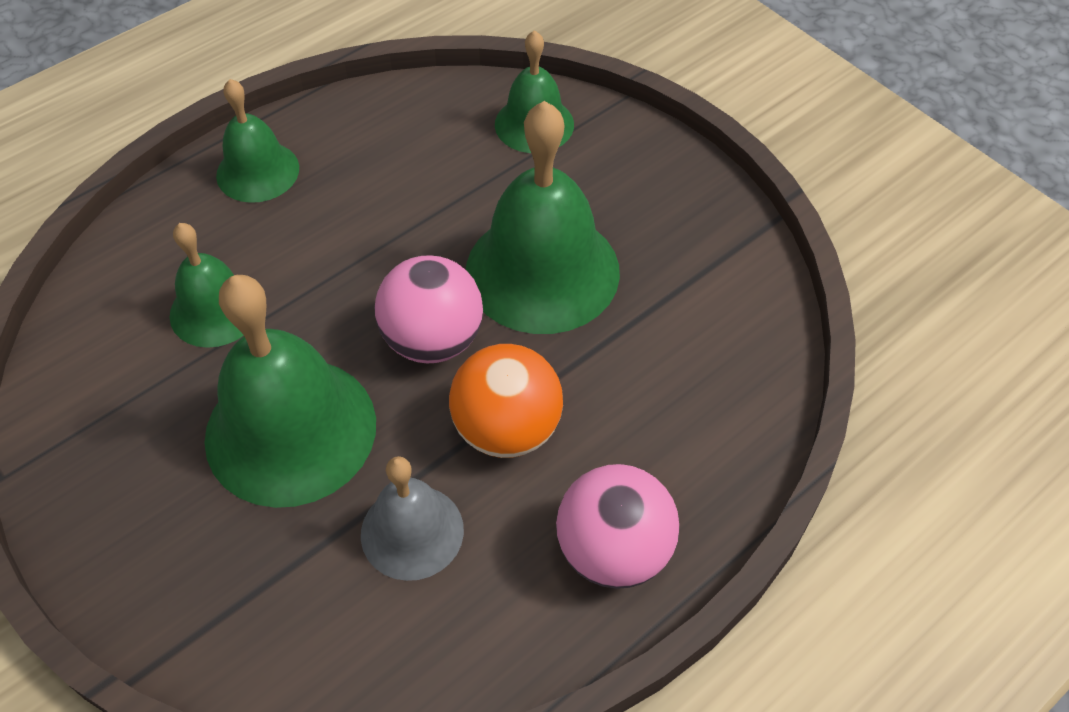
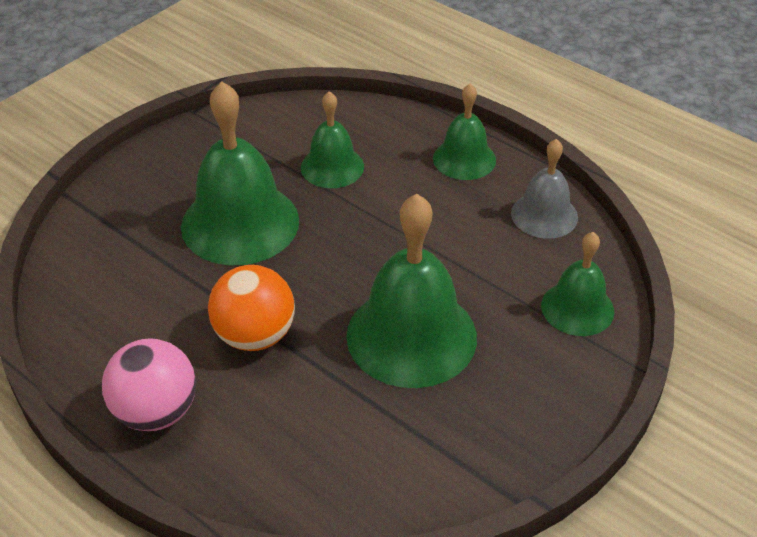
camera: 80 degrees right, 10 degrees down
grey bell [361,456,464,581] -> grey bell moved to [511,139,578,239]
pink ball [375,255,483,363] -> none

